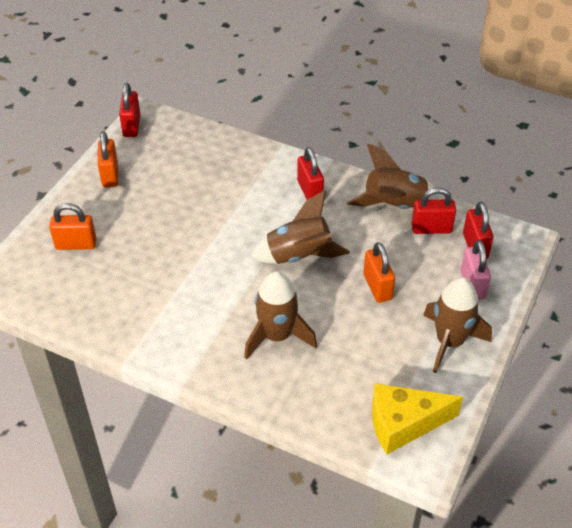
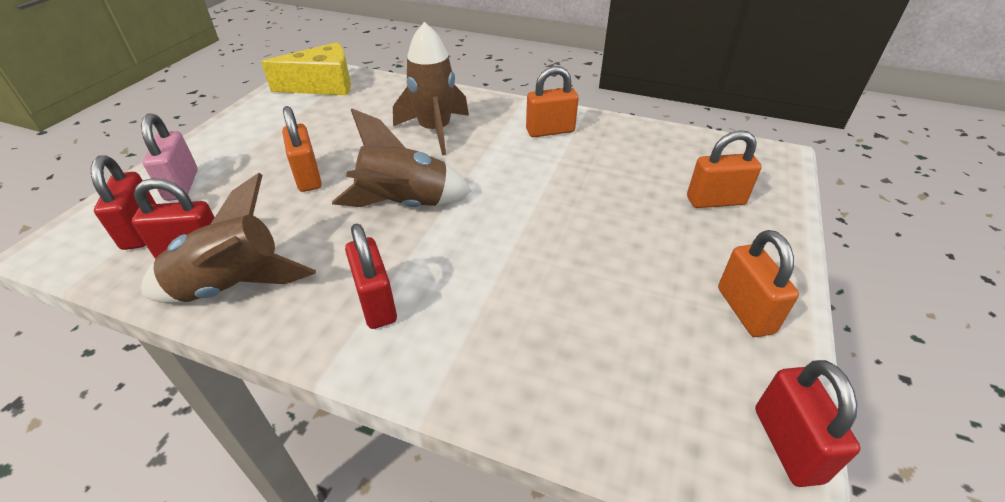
camera: 175 degrees right, 5 degrees down
brown rocket [423,277,492,373] -> none
none -> orange padlock [526,66,579,137]

